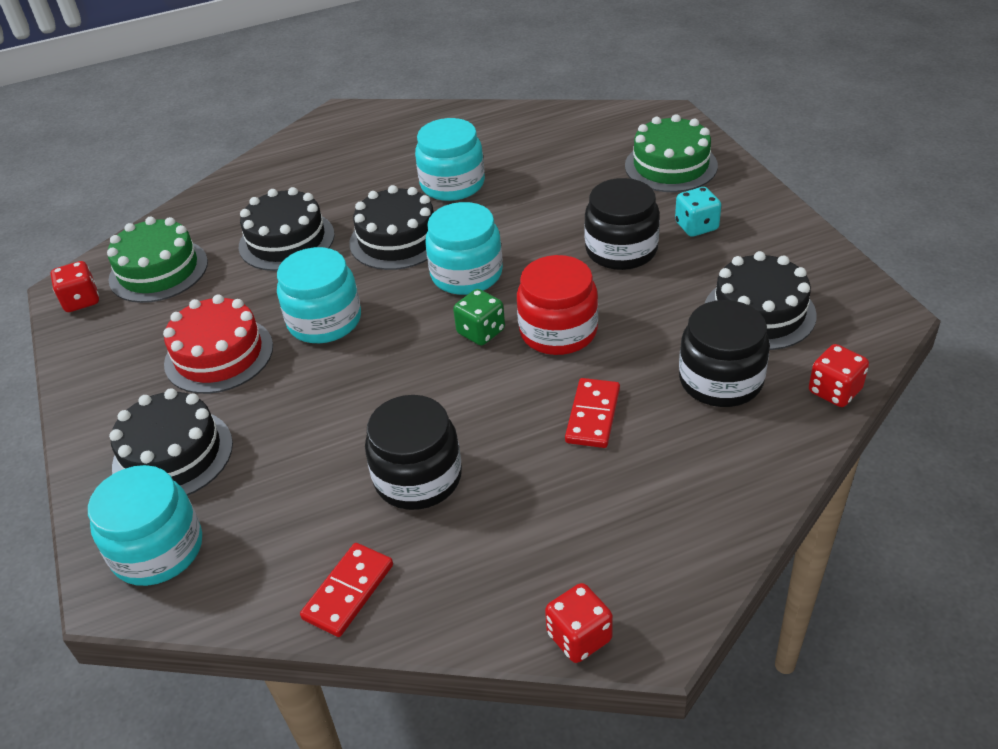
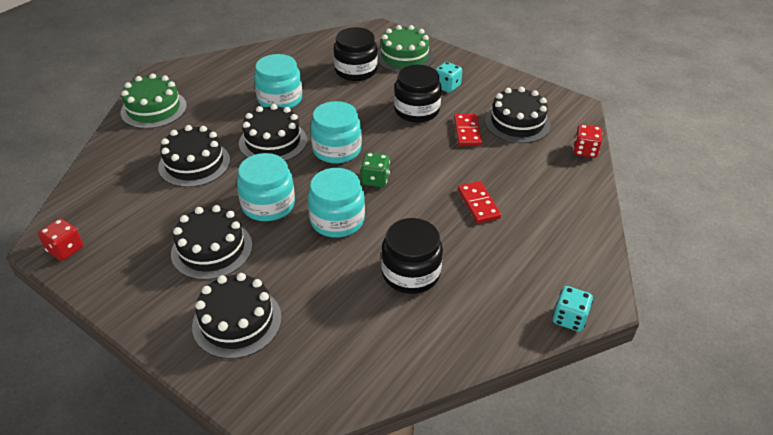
camera: 35 degrees left, 0 degrees up
turquoise jar [88,465,202,586] -> turquoise jar moved to [308,168,365,238]
green cake [107,217,208,303] -> green cake moved to [120,73,187,129]
red cake [163,294,273,394] -> black cake [171,205,252,280]
red domino [300,543,393,637] -> red domino moved to [454,114,482,146]
red jar [517,255,598,355] -> none
red dice [545,583,613,663] -> turquoise dice [553,286,593,332]
black jar [679,300,770,407] -> black jar moved to [334,27,377,81]

